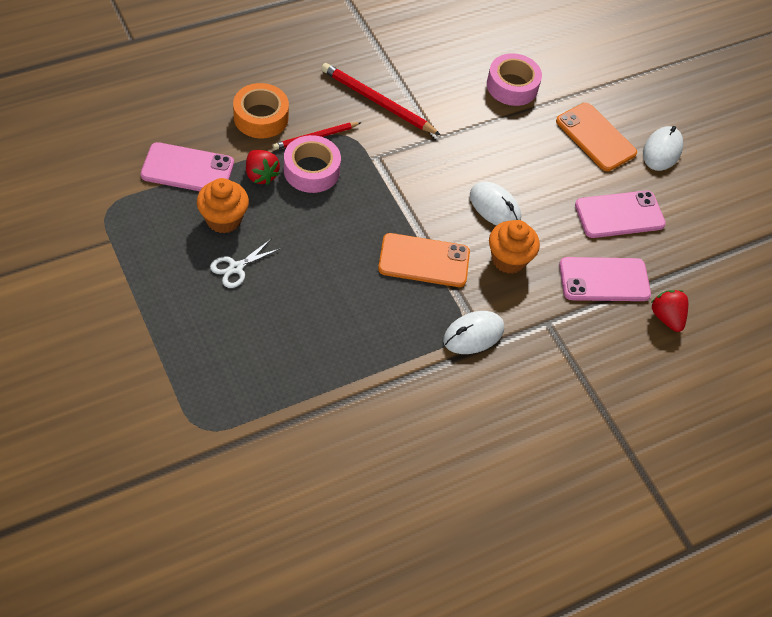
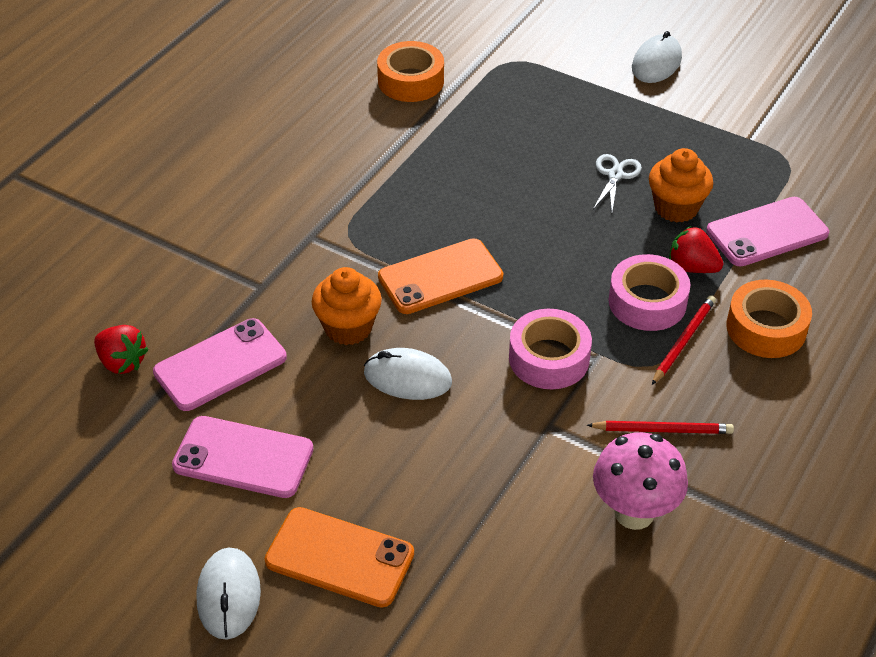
camera: 155 degrees right, 10 degrees down
red pencil [321,63,441,135] -> red pencil [587,421,734,434], size x0.64
white mouse [443,311,504,354] -> white mouse moved to [632,31,682,83]
pink tape [487,53,542,106] -> pink tape moved to [509,309,592,389]
pink phone [575,191,666,238] -> pink phone turned 60 degrees clockwise [172,416,313,498]
none -> orange tape [377,41,444,102]
none -> pink mushroom [593,432,688,530]

